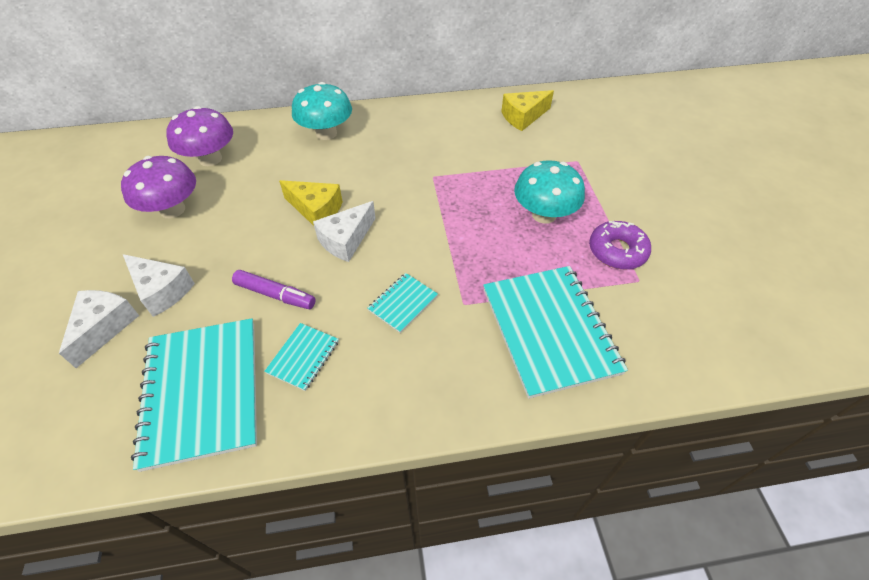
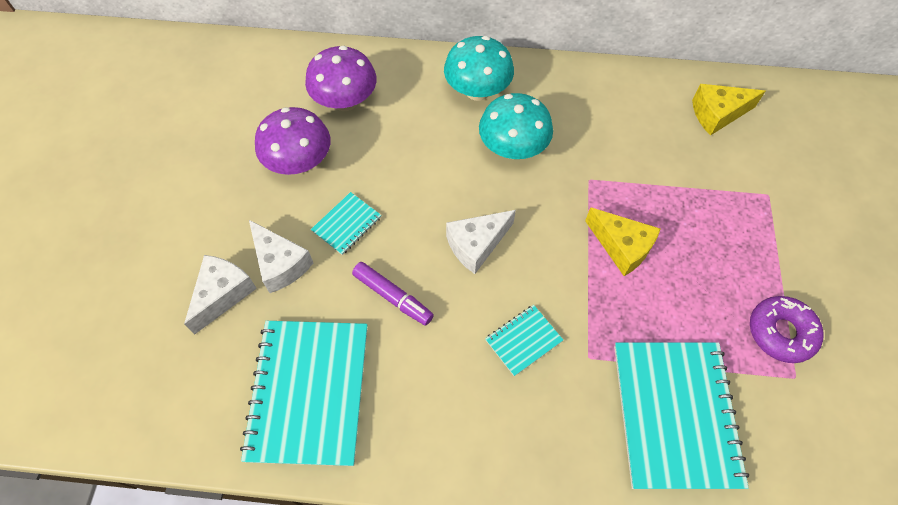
camera: 15 degrees right, 10 degrees up
turquoise notebook [264,323,339,391] -> turquoise notebook moved to [311,192,381,255]
yellow cheese [279,180,343,226] -> yellow cheese moved to [585,207,661,276]
turquoise mushroom [514,160,585,224] -> turquoise mushroom moved to [479,93,553,159]

